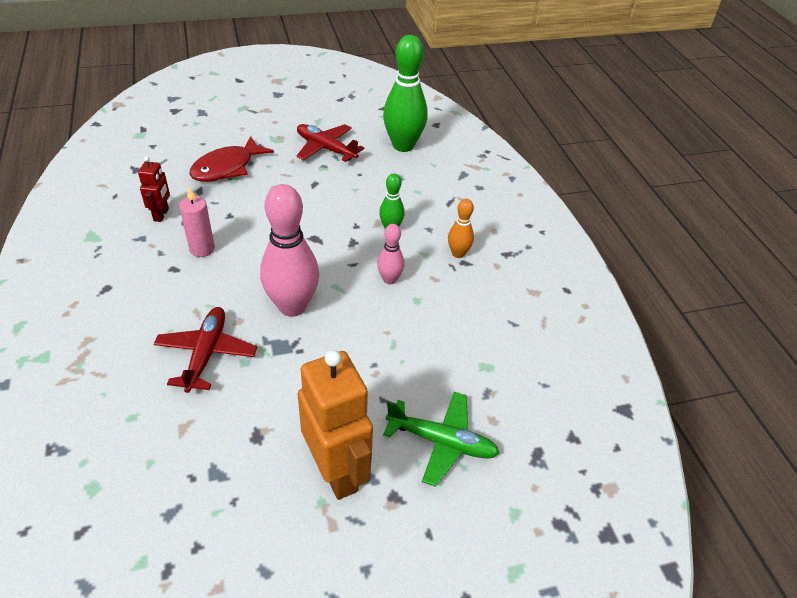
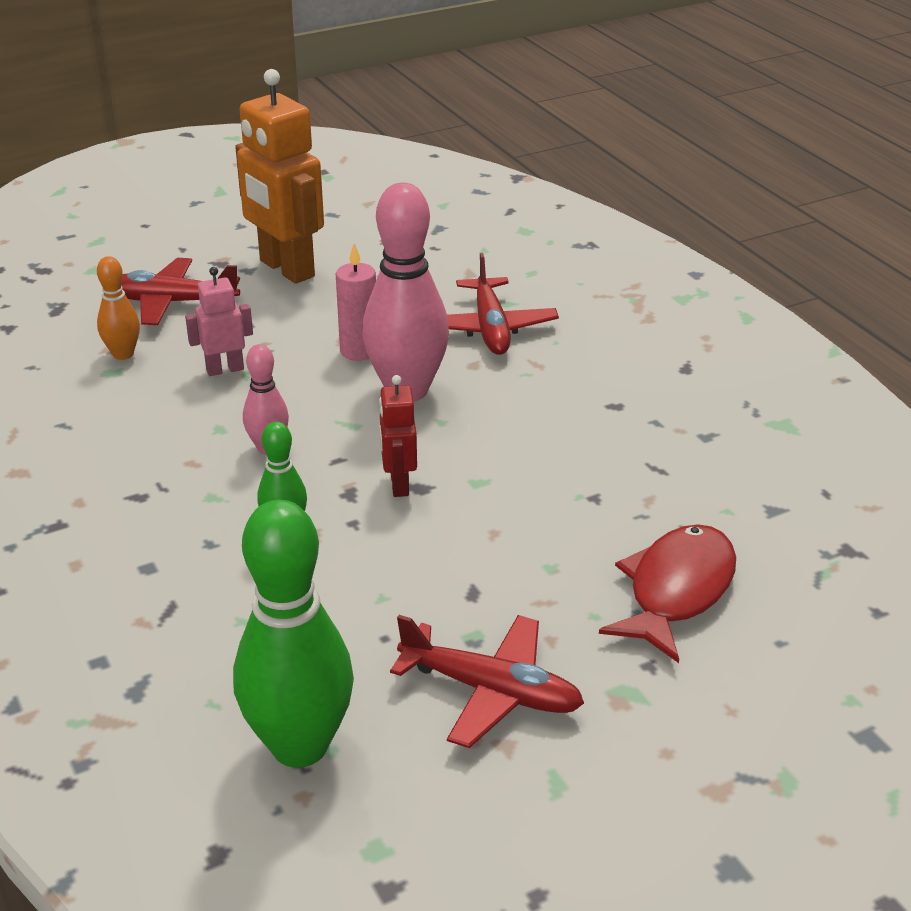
camera: 170 degrees right, 10 degrees down
red robot [138,156,170,222] -> red robot moved to [379,375,417,497]
pink candle [179,187,215,257] -> pink candle moved to [336,243,376,361]
green plane [383,392,499,487] -> red plane [121,258,240,325]
orange bowling pin [448,199,474,258] -> orange bowling pin moved to [97,256,140,360]
none -> pink robot [185,267,253,376]

